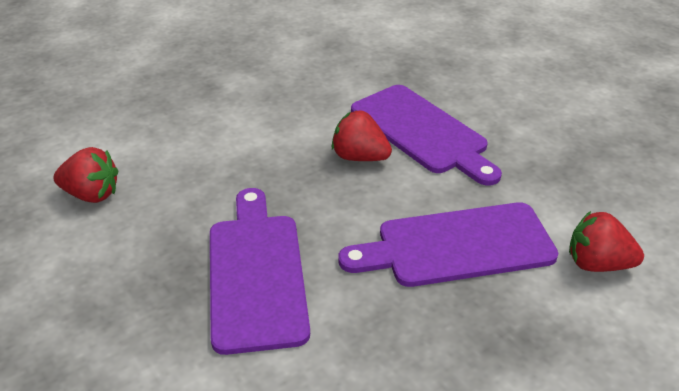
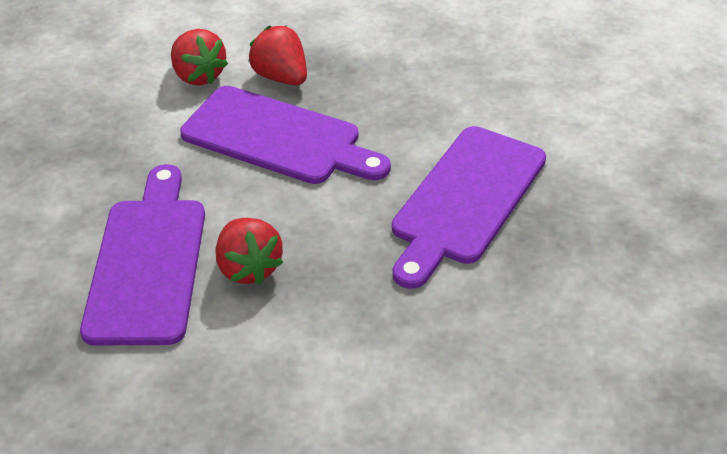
camera: 140 degrees left, 5 degrees up
red strawberry [53,147,118,203] -> red strawberry moved to [248,26,307,85]

